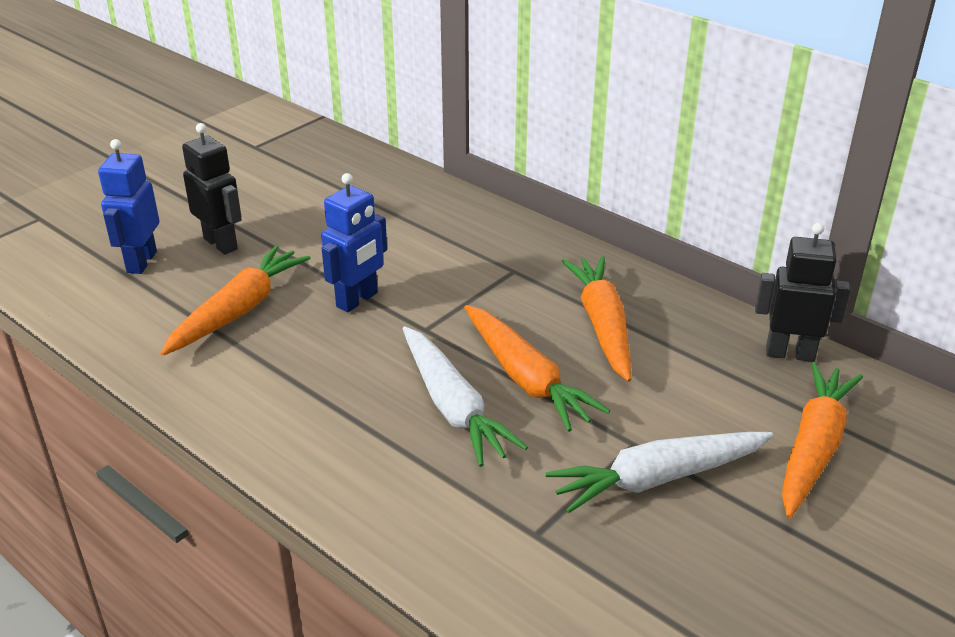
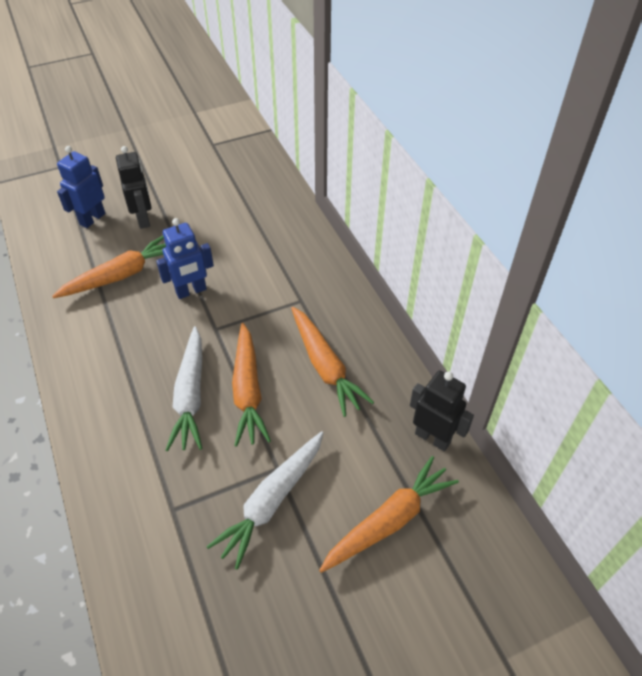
camera: 25 degrees right, 15 degrees up
white carrot [546,432,774,514] -> white carrot turned 60 degrees counterclockwise [206,431,324,570]
orange carrot [562,256,631,382] -> orange carrot turned 135 degrees clockwise [291,307,374,417]

